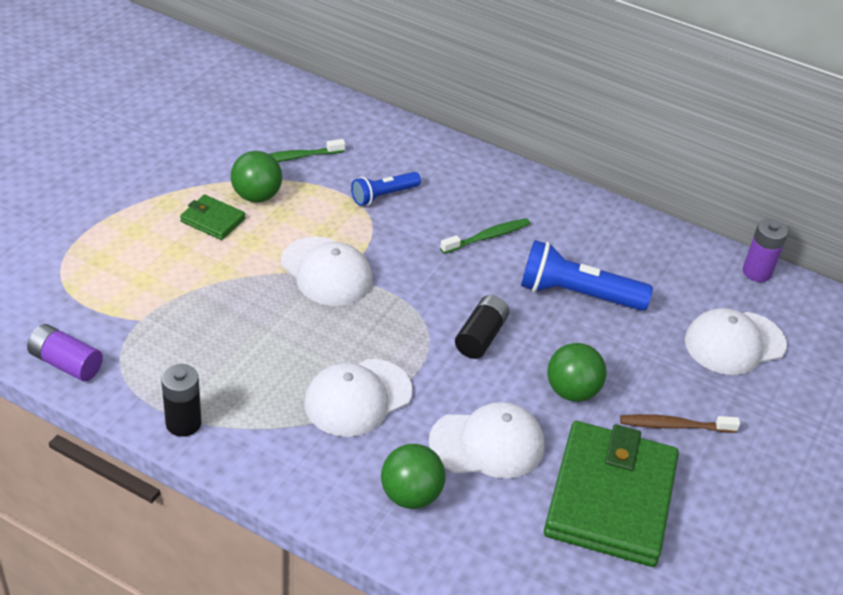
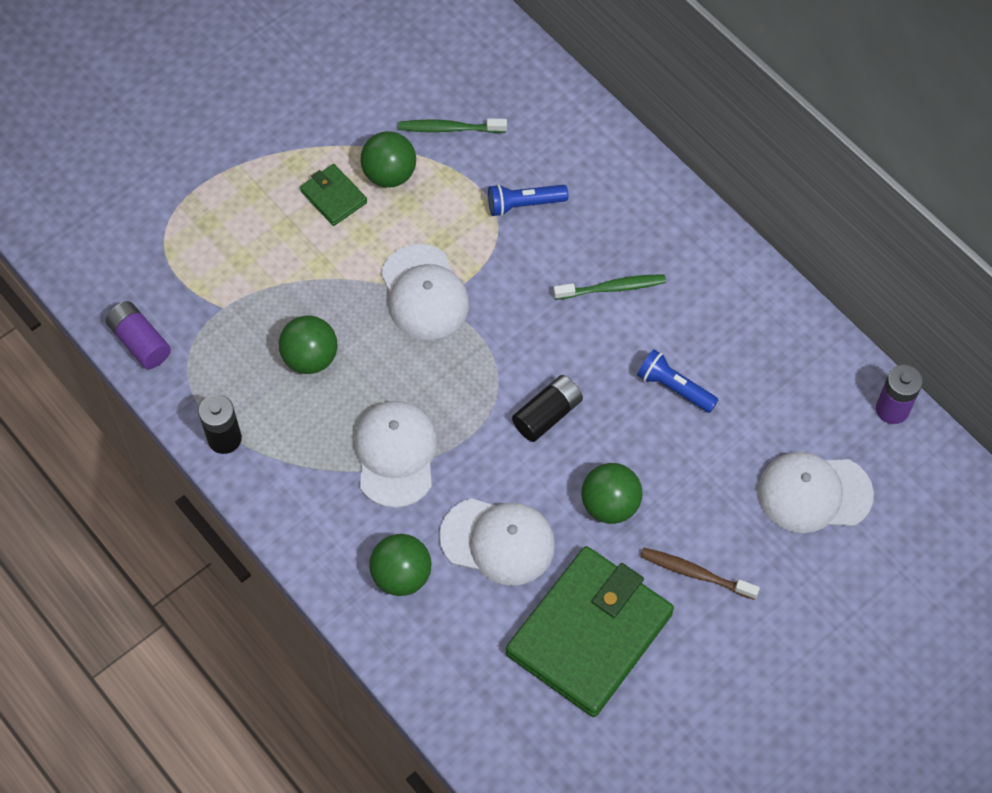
camera: 25 degrees right, 20 degrees up
white cap [304,359,413,437] -> white cap turned 105 degrees clockwise [354,401,438,508]
blue flashlight [521,240,653,311] -> blue flashlight [637,349,718,413], size x0.60
none -> green ball [279,316,338,374]

